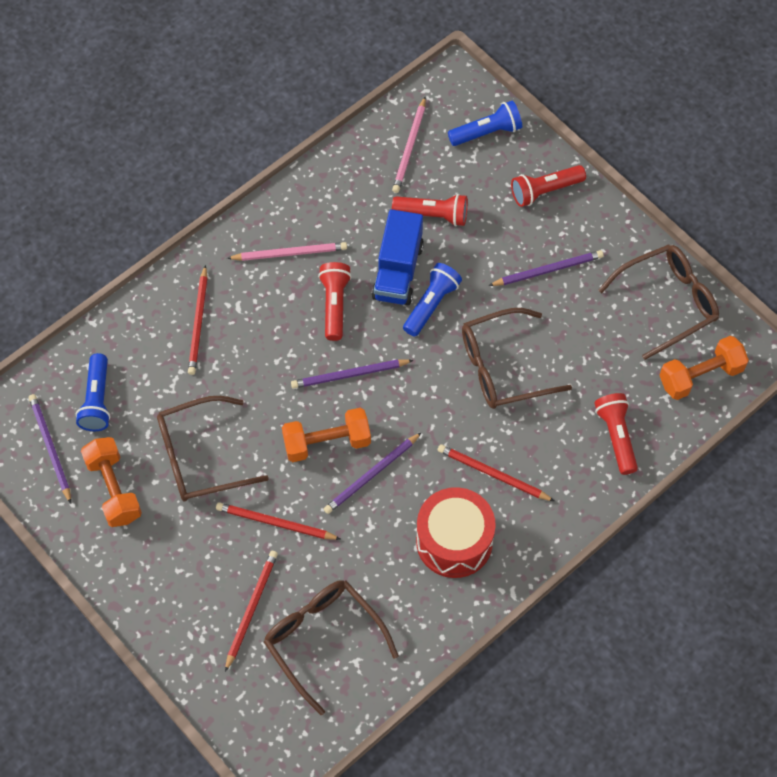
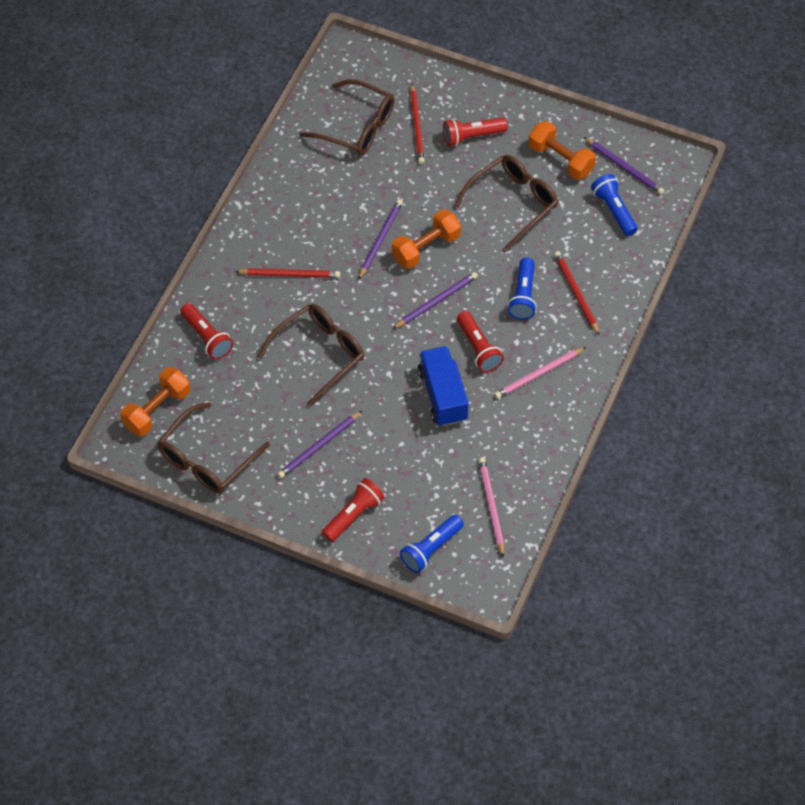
camera: 155 degrees right, 5 degrees down
red pencil [216,502,340,540] -> none
red flashlight [392,194,468,226] -> red flashlight moved to [443,117,508,146]
blue flashlight [403,263,462,337] -> blue flashlight moved to [508,257,537,320]
red drum [416,487,496,578] -> none

